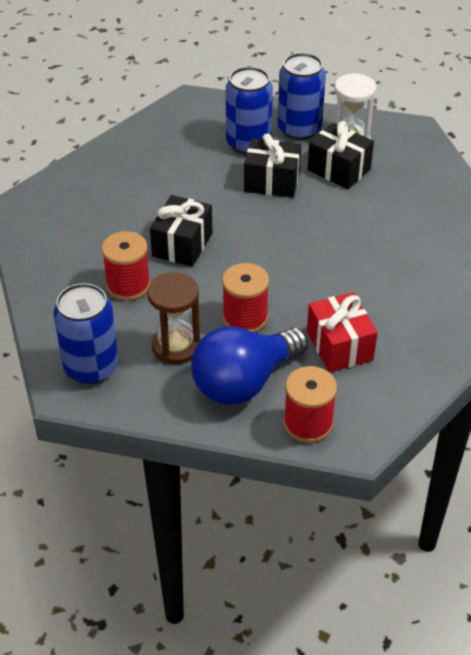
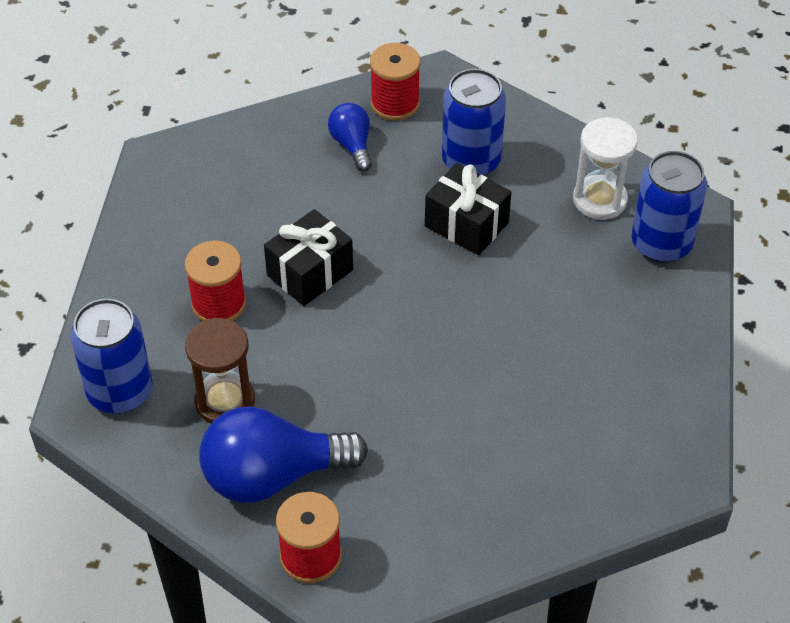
camera: 25 degrees right, 5 degrees up
red spool [222,263,269,332] -> red spool moved to [370,43,420,121]
blue can [277,53,326,140] -> blue can moved to [632,151,707,263]
black gift [307,121,374,189] -> none
red gift [307,292,378,372] -> none
none -> blue light bulb [328,103,372,172]

